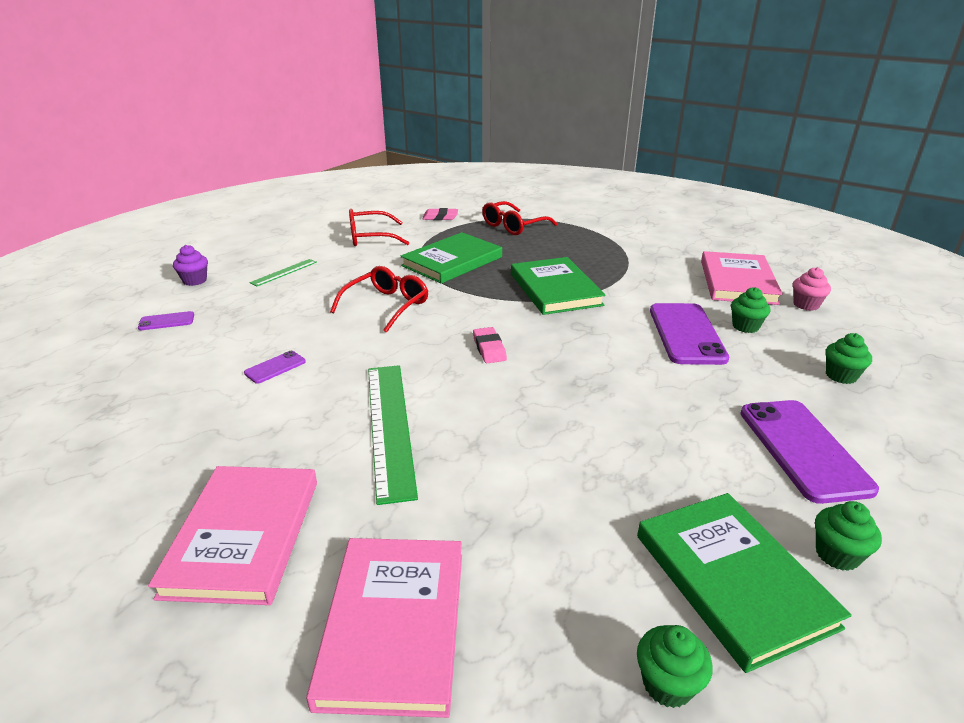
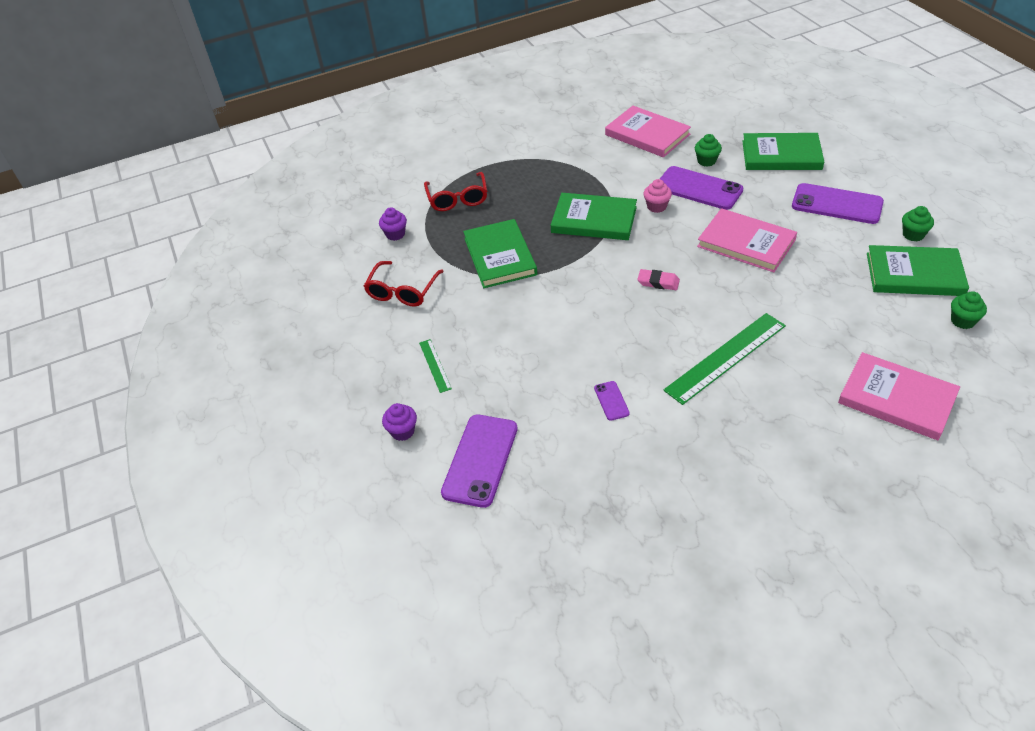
camera: 55 degrees left, 15 degrees up
purple phone [138,311,194,330] -> purple phone [441,414,518,508], size x2.15
pink book [148,466,317,605] -> pink book moved to [697,208,797,272]
red glasses [330,266,428,333] -> none
green ruler [368,365,418,505] -> green ruler turned 60 degrees counterclockwise [663,313,786,405]
pink eraser [423,208,458,220] -> purple cupcake [379,207,407,241]
pink cupcake [793,267,831,311] -> pink cupcake moved to [643,179,672,213]
green cupcake [825,333,872,384] -> green book [742,133,824,170]

